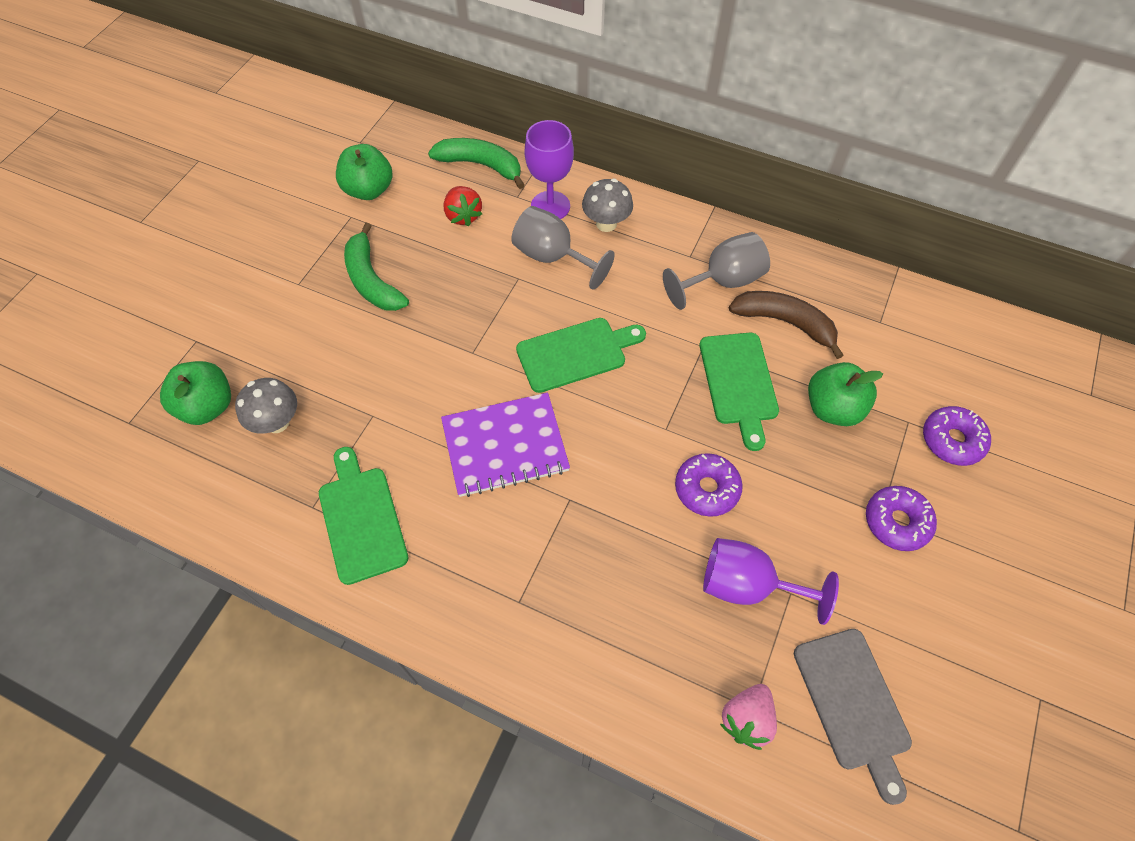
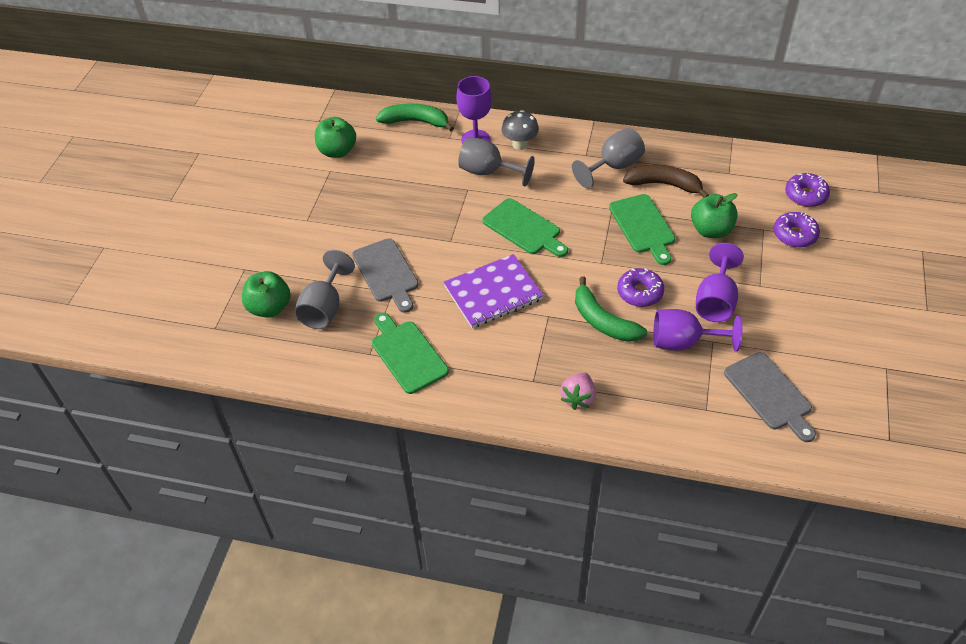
camera: 10 degrees left, 10 degrees down
grey mushroom [235,378,297,434] -> grey goblet [294,250,355,329]
green banana [344,223,409,311] -> green banana moved to [575,276,647,342]
red strawberry [444,186,482,227] -> none
green cutting board [516,318,646,393] -> green cutting board turned 75 degrees clockwise [482,198,568,257]
pink strawberry [720,684,777,750] -> pink strawberry moved to [560,372,596,410]
purple donut [866,486,937,551] -> purple donut moved to [785,173,830,207]
none -> grey cutting board [352,238,419,313]
none -> purple goblet [696,243,744,322]

